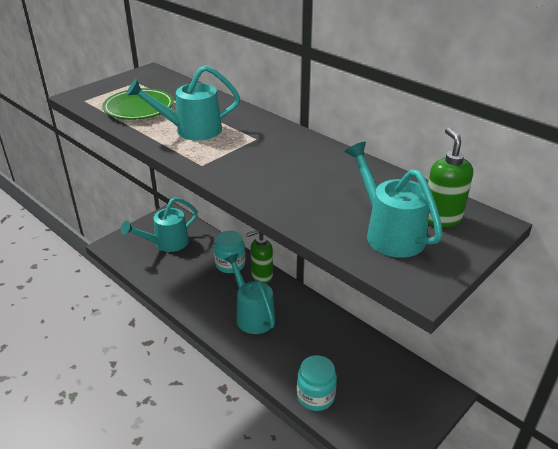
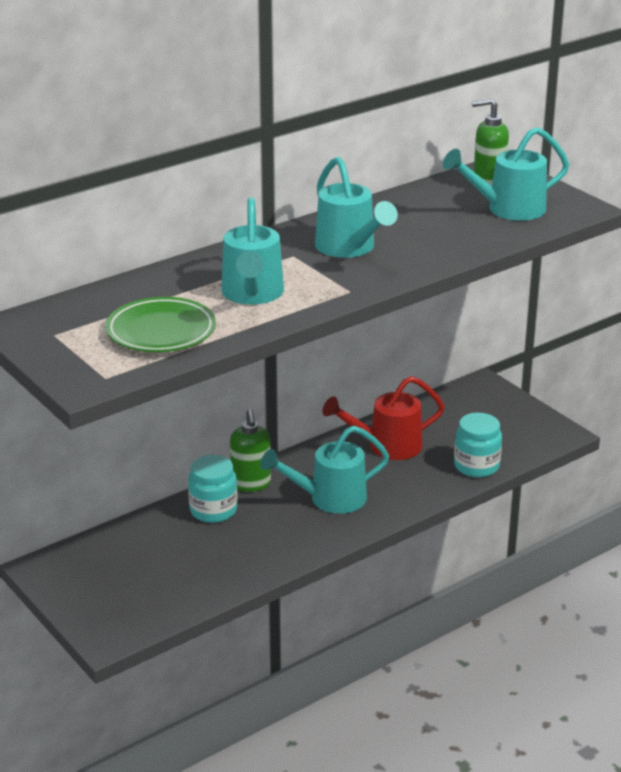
camera: 80 degrees left, 5 degrees down
turquoise watering can [121,197,198,252] -> turquoise watering can moved to [315,157,398,258]
none -> red watering can [322,376,445,460]

